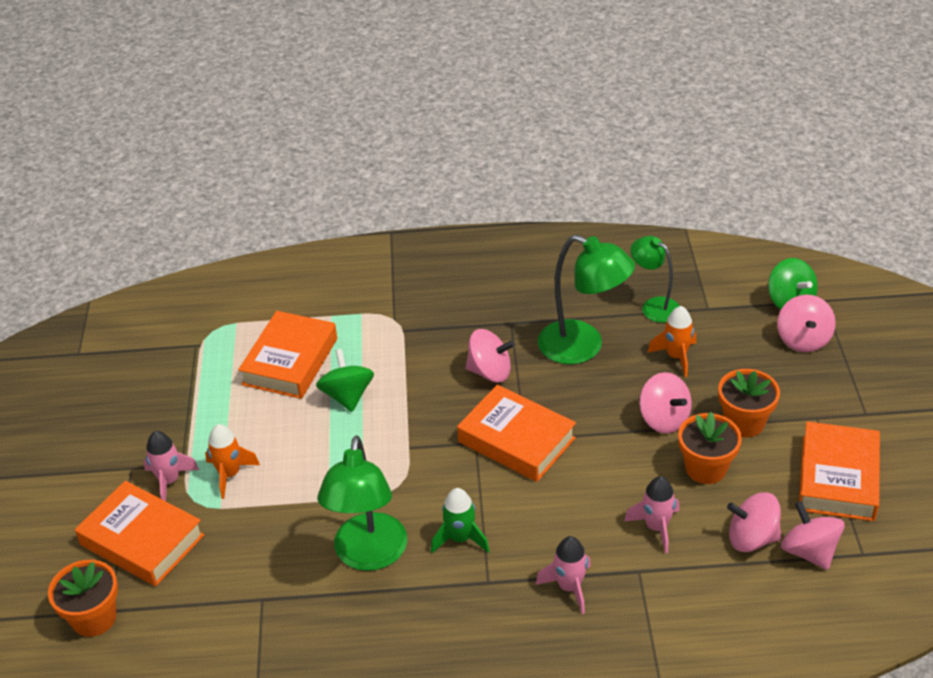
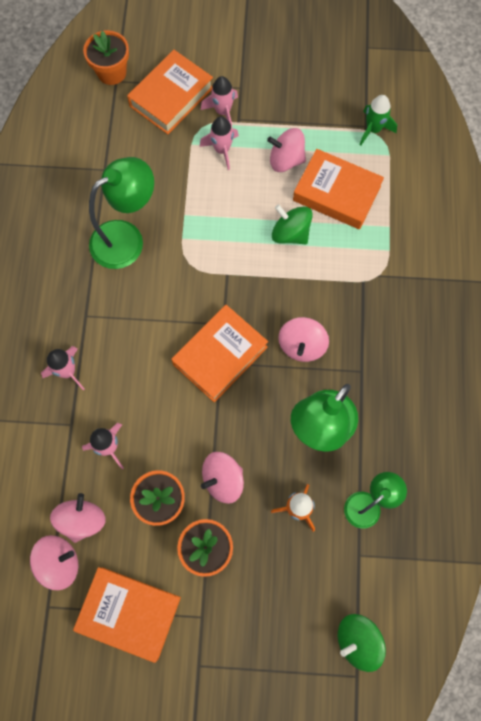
camera: 95 degrees right, 30 degrees up
orange rocket [205,424,260,499] -> pink rocket [200,117,239,170]
green spinning top [316,349,374,412] -> green spinning top turned 135 degrees counterclockwise [272,204,313,244]
green lamp [317,435,407,571] -> green lamp turned 135 degrees clockwise [89,157,154,269]
green rocket [431,488,489,553] -> green rocket moved to [360,95,397,146]
pink spinning top [777,295,836,352] -> pink spinning top moved to [267,128,306,172]

